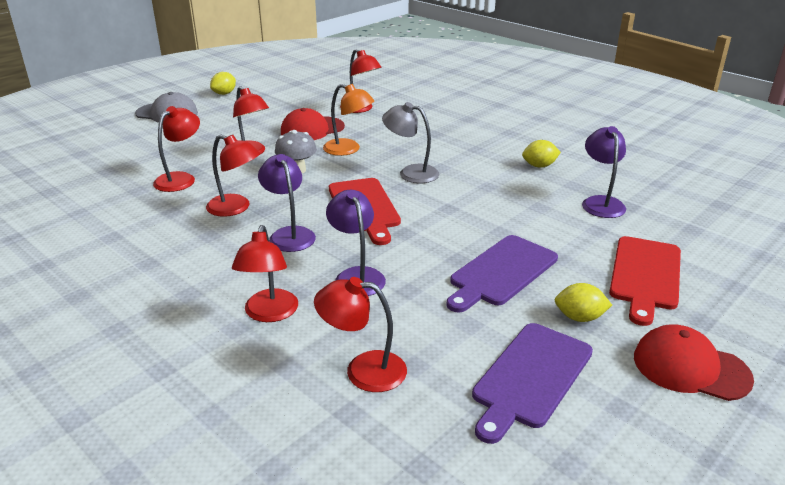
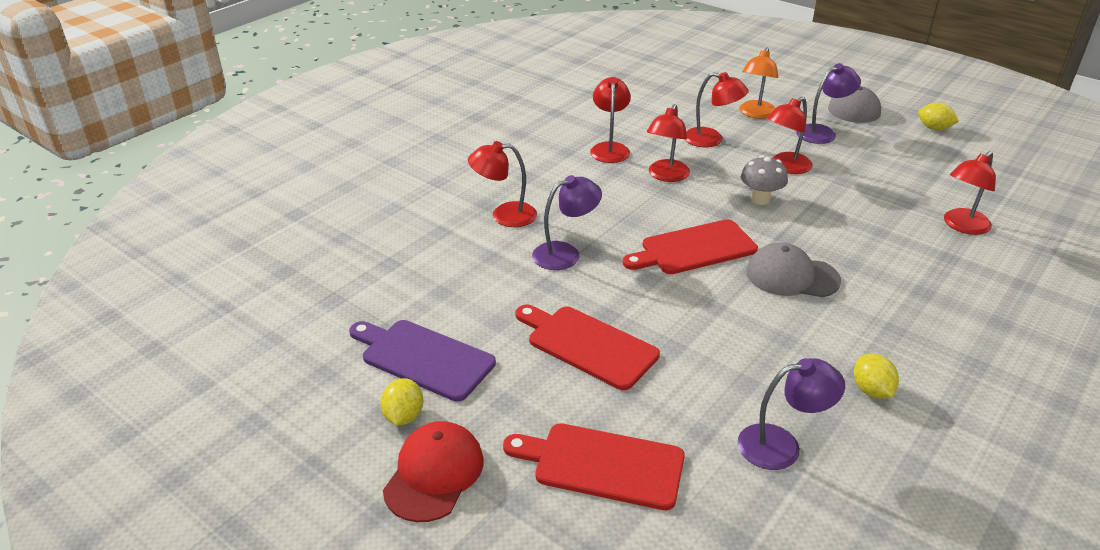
camera: 85 degrees right, 5 degrees up
purple lamp [258,154,316,252] -> purple lamp moved to [796,63,861,144]
red cap [281,108,345,140] -> none
red lamp [314,277,407,392] -> red lamp moved to [590,77,631,163]
orange lamp [323,84,374,156] -> orange lamp moved to [739,47,778,119]
grey lamp [382,102,440,183] -> grey cap [746,243,841,297]
purple cutting board [446,235,558,313] -> red cutting board [515,305,660,390]
yellow lemon [555,283,612,322] -> yellow lemon moved to [381,378,423,425]

